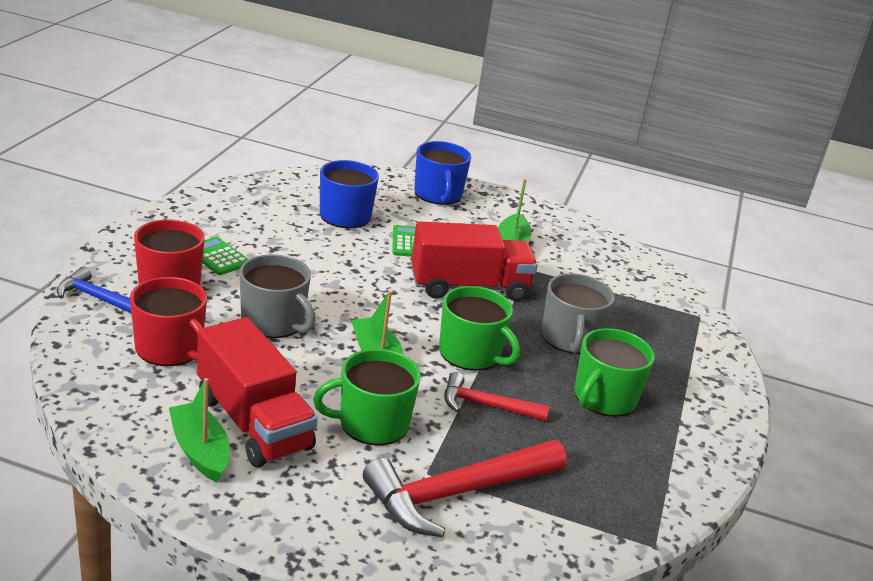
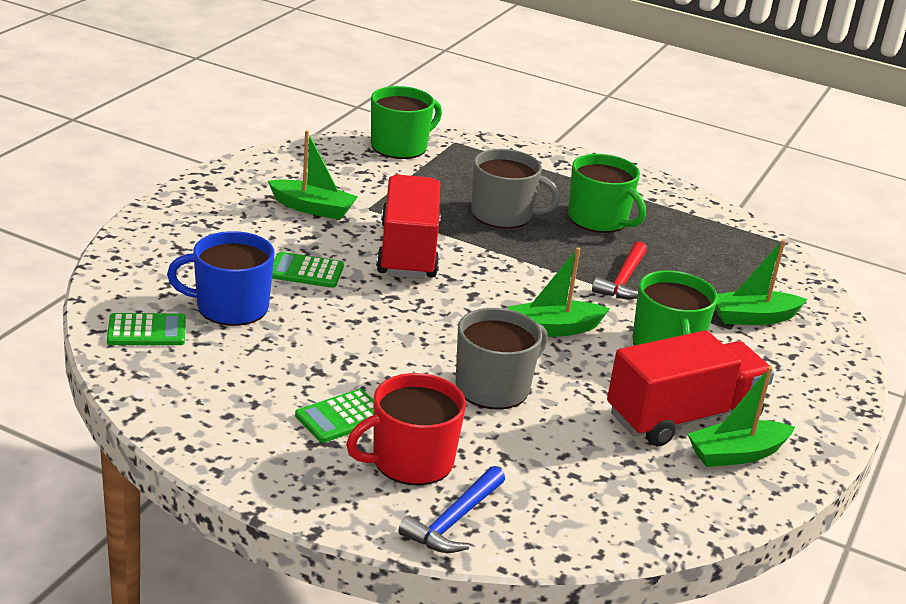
camera: 80 degrees left, 0 degrees up
red mug [130,277,207,366] -> none
red hammer [363,440,567,537] -> green boat [715,239,808,325]
blue mug [414,141,471,205] -> none
green mug [439,286,520,371] -> green mug moved to [371,86,442,159]
none -> green calculator [107,313,186,345]

